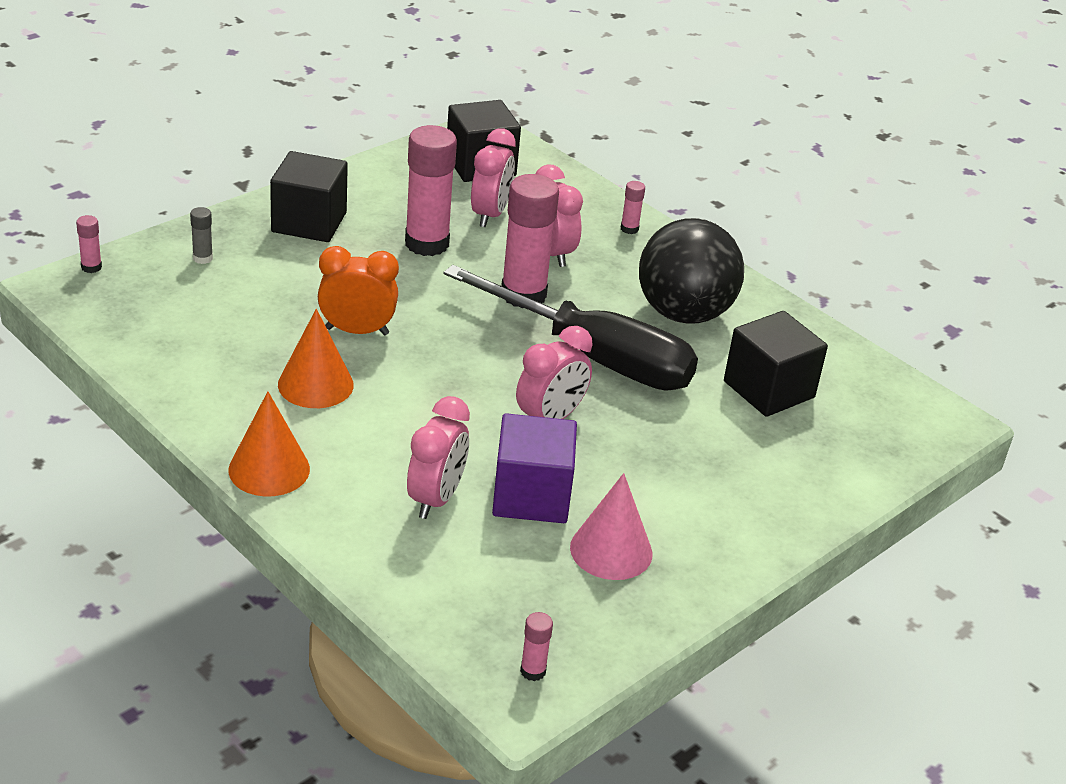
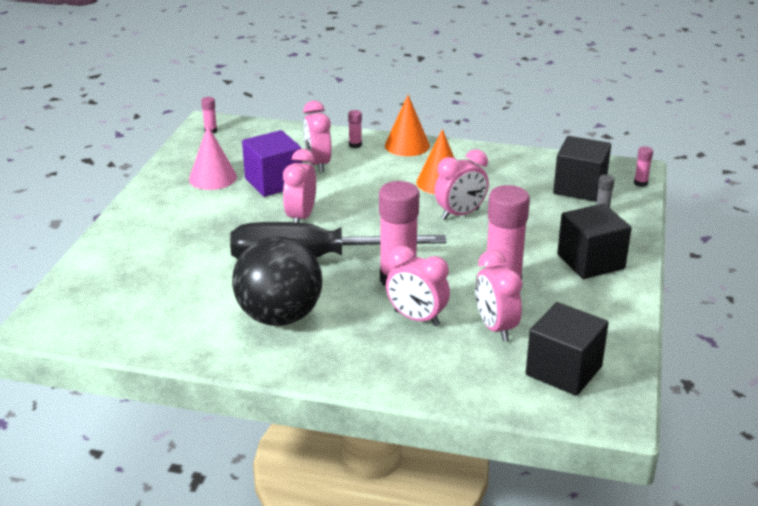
camera: 150 degrees right, 5 degrees down
orange clock [318,246,399,335] -> pink clock [434,149,489,220]
pink glue stick [620,181,645,234] -> pink glue stick moved to [348,110,362,148]
black cube [724,311,828,417] -> black cube moved to [553,136,611,202]

